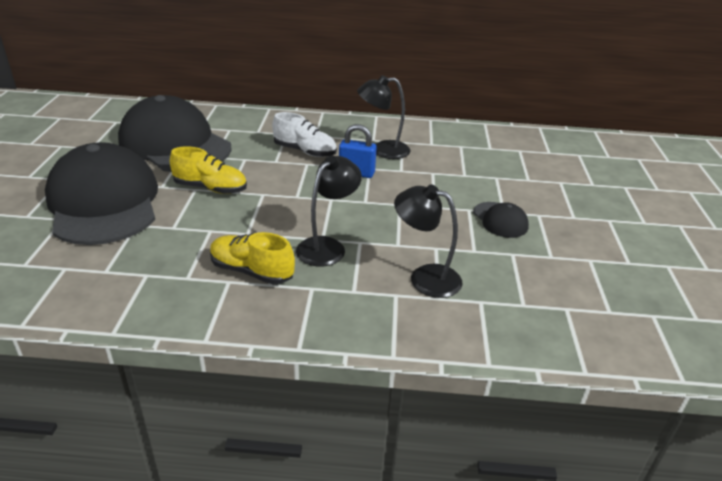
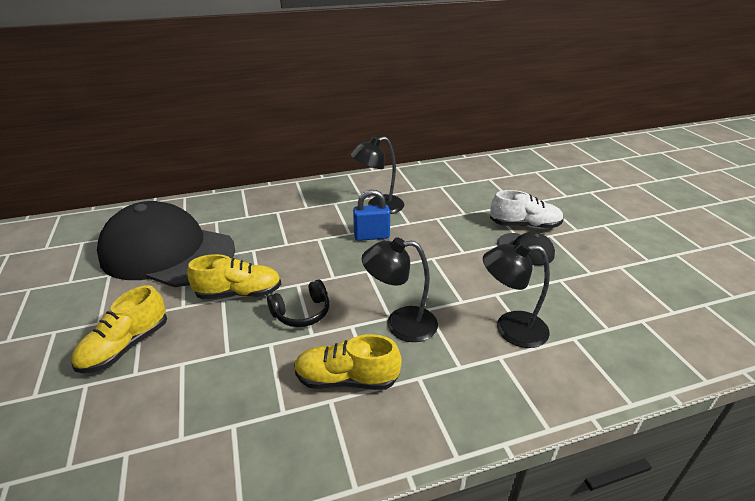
camera: 20 degrees left, 0 degrees up
black cap [45,142,158,245] -> yellow shoe [71,285,167,373]
white shoe [272,112,337,157] -> white shoe moved to [490,190,564,229]
black lamp [296,155,362,267] -> black lamp turned 105 degrees counterclockwise [362,237,438,342]
none -> black headphones [267,280,329,327]

